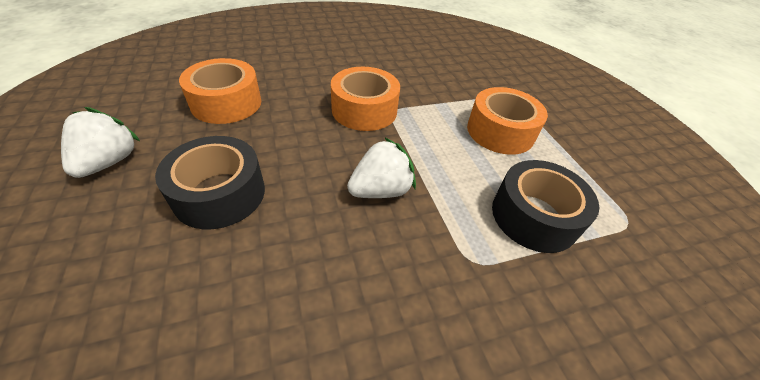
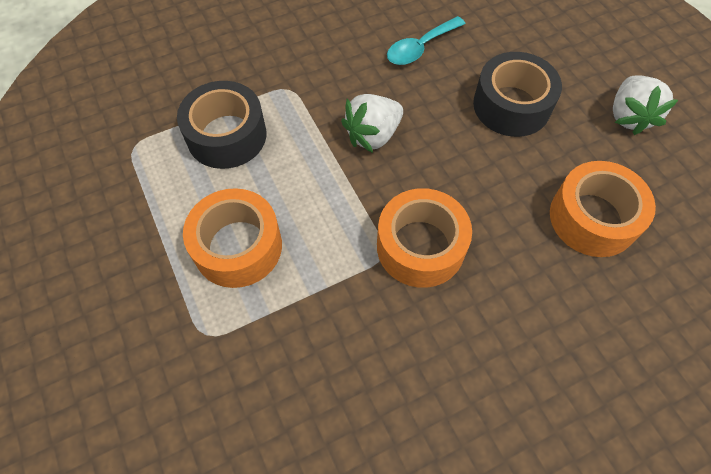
camera: 175 degrees right, 15 degrees up
none -> turquoise spoon [387,16,466,65]

